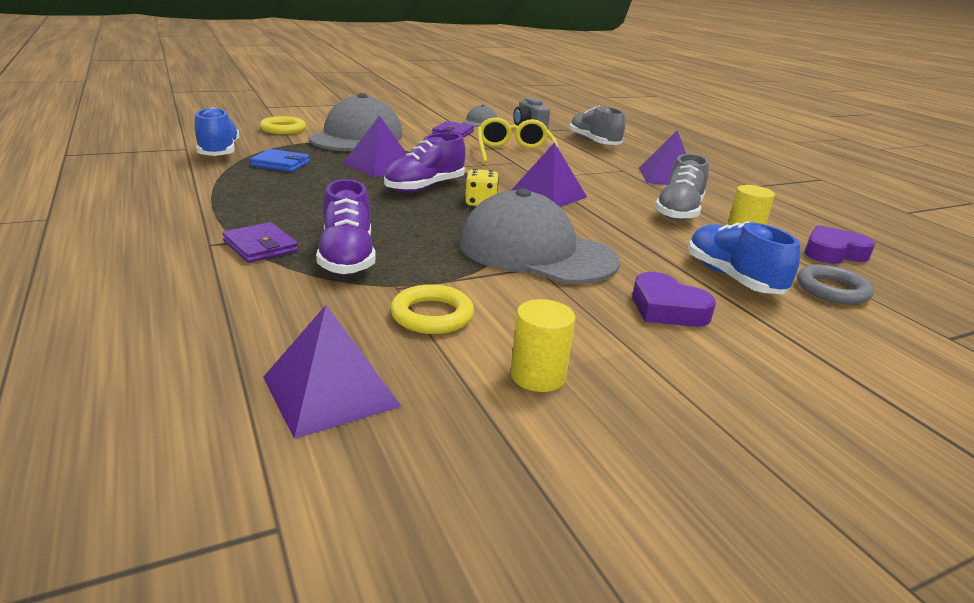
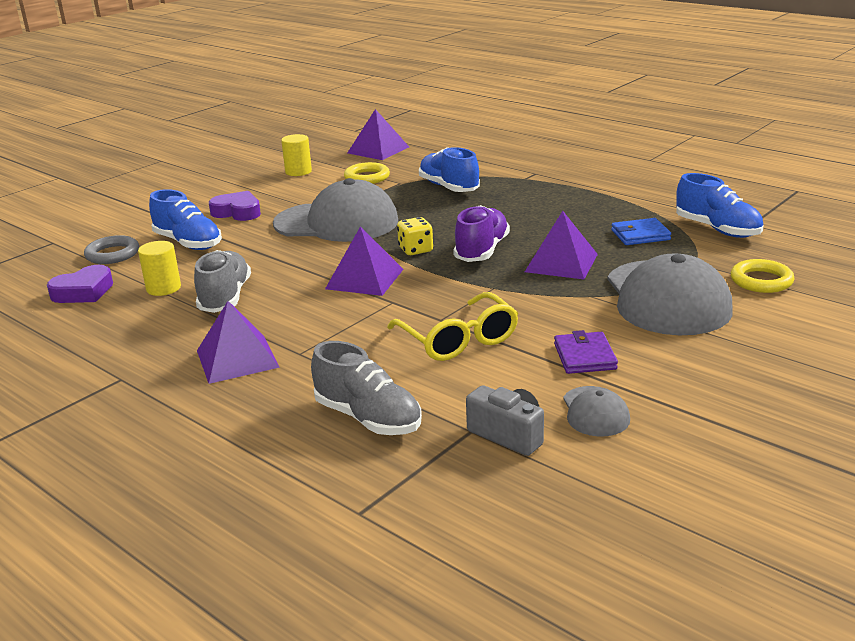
camera: 160 degrees right, 0 degrees up
purple wallet [222,222,298,263] -> none
purple shoe [316,179,375,275] -> blue shoe [419,147,480,192]

